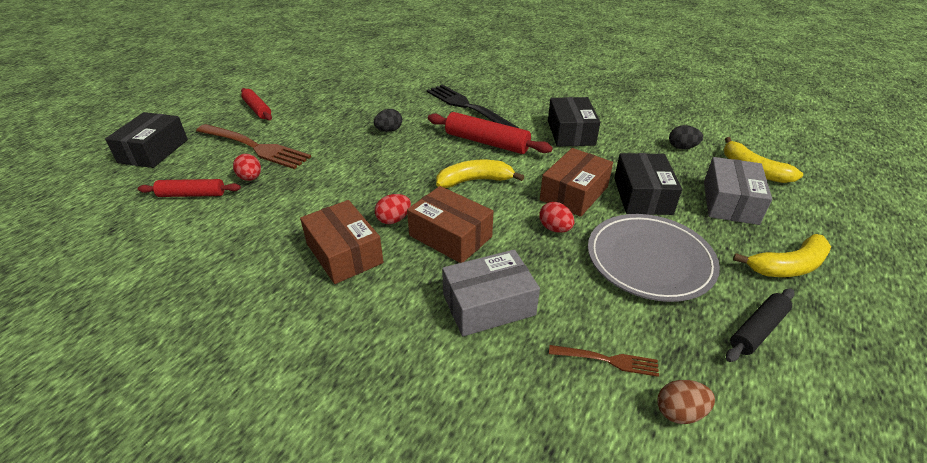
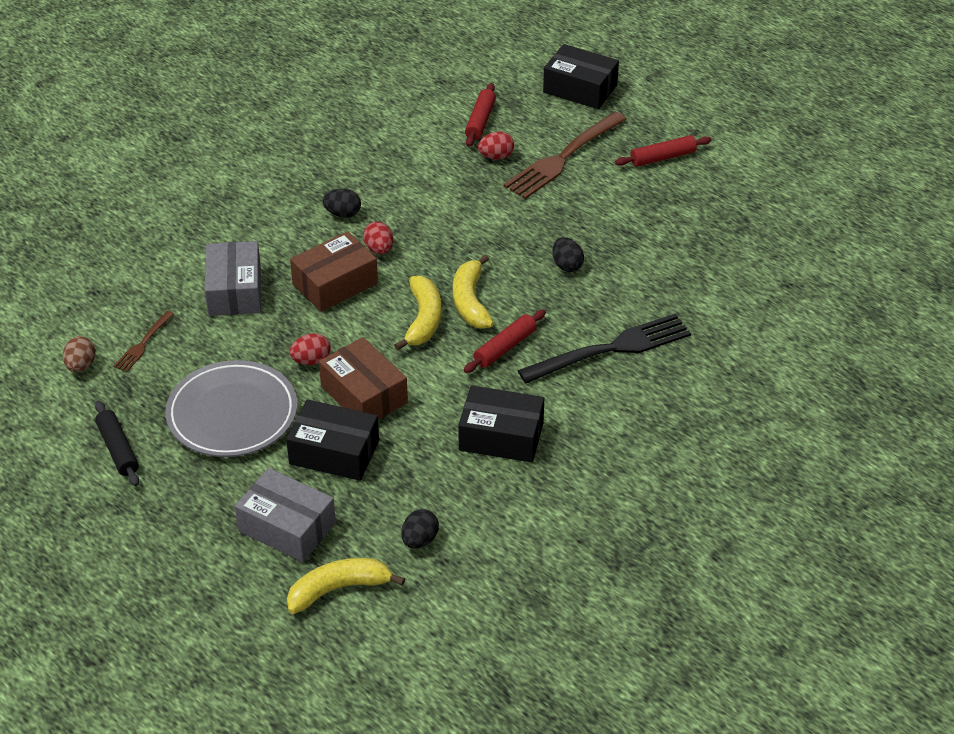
camera: 105 degrees right, 5 degrees up
brown box [300,200,384,284] -> black egg [323,189,361,218]
red rolling pin [428,112,553,154] -> red rolling pin [464,310,546,373], size x0.64
yellow banana [733,234,831,277] -> yellow banana moved to [453,255,494,329]

